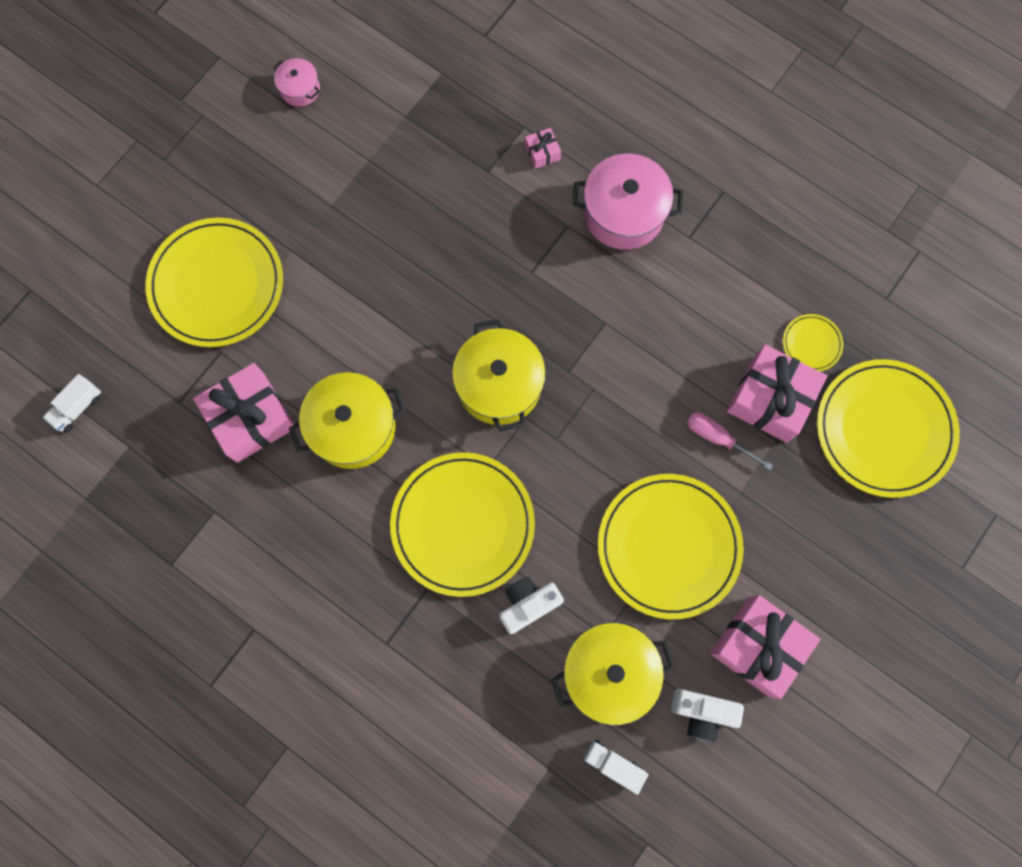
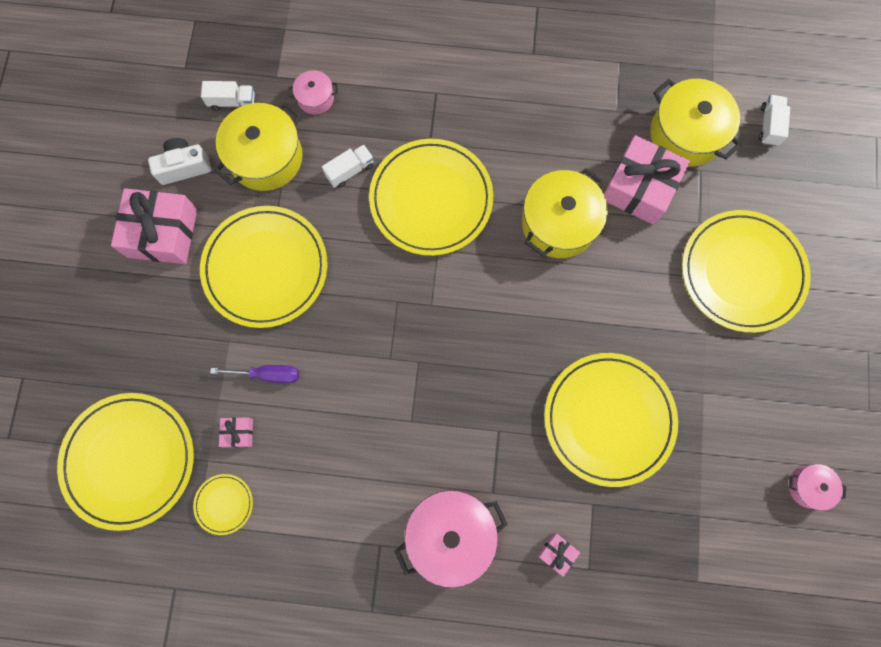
camera: 150 degrees right, 0 degrees up
yellow pot [452,319,546,432] -> yellow pot moved to [650,79,742,167]
white camera [499,577,564,634] -> white truck [322,145,374,188]
pink screwdriver [687,412,773,470] -> purple screwdriver [210,365,299,383]
pink gift [727,344,827,443] -> pink gift [219,417,253,448], size x0.44
none -> pink pot [288,70,338,115]
none -> yellow plate [544,353,678,487]

